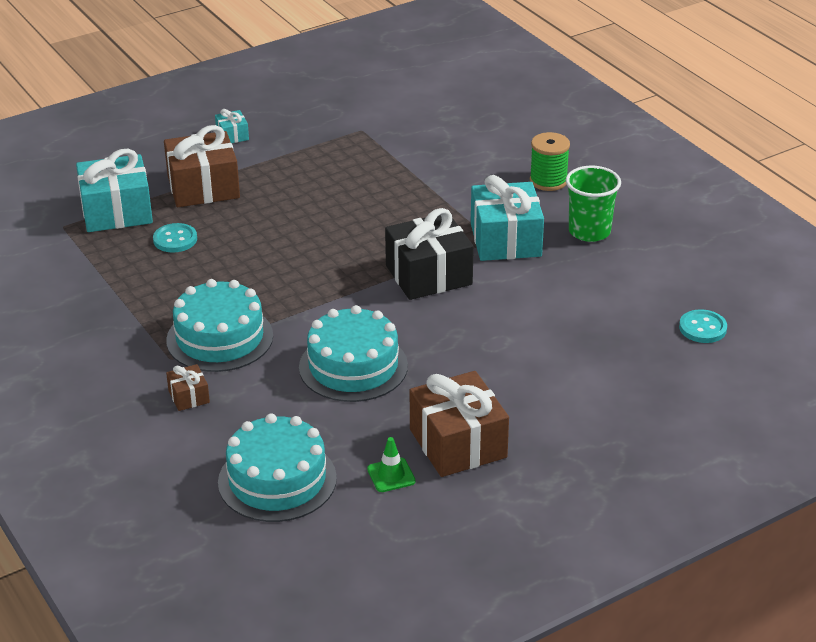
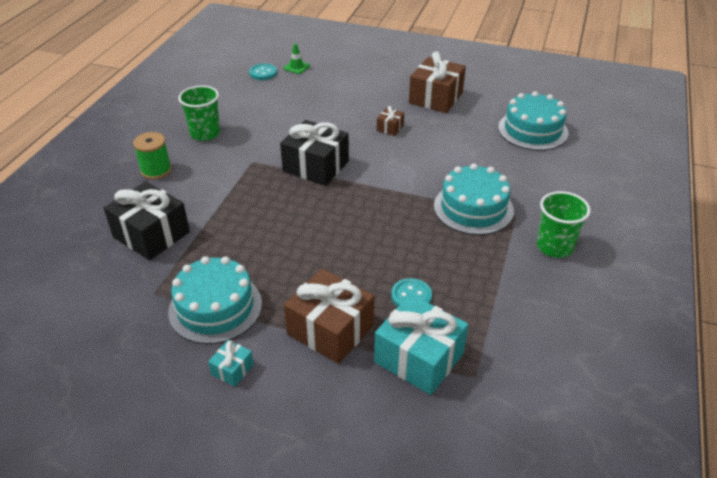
camera: 130 degrees left, 5 degrees up
brown gift [166,364,210,411] -> brown gift moved to [377,106,404,136]
turquoise cake [299,305,408,402] -> turquoise cake moved to [168,256,262,344]
green traffic cone [367,437,416,492] -> green traffic cone moved to [283,43,310,74]
turquoise gift [471,175,544,261] -> none
none -> black gift [104,181,190,260]
none -> green cup [537,191,591,258]

